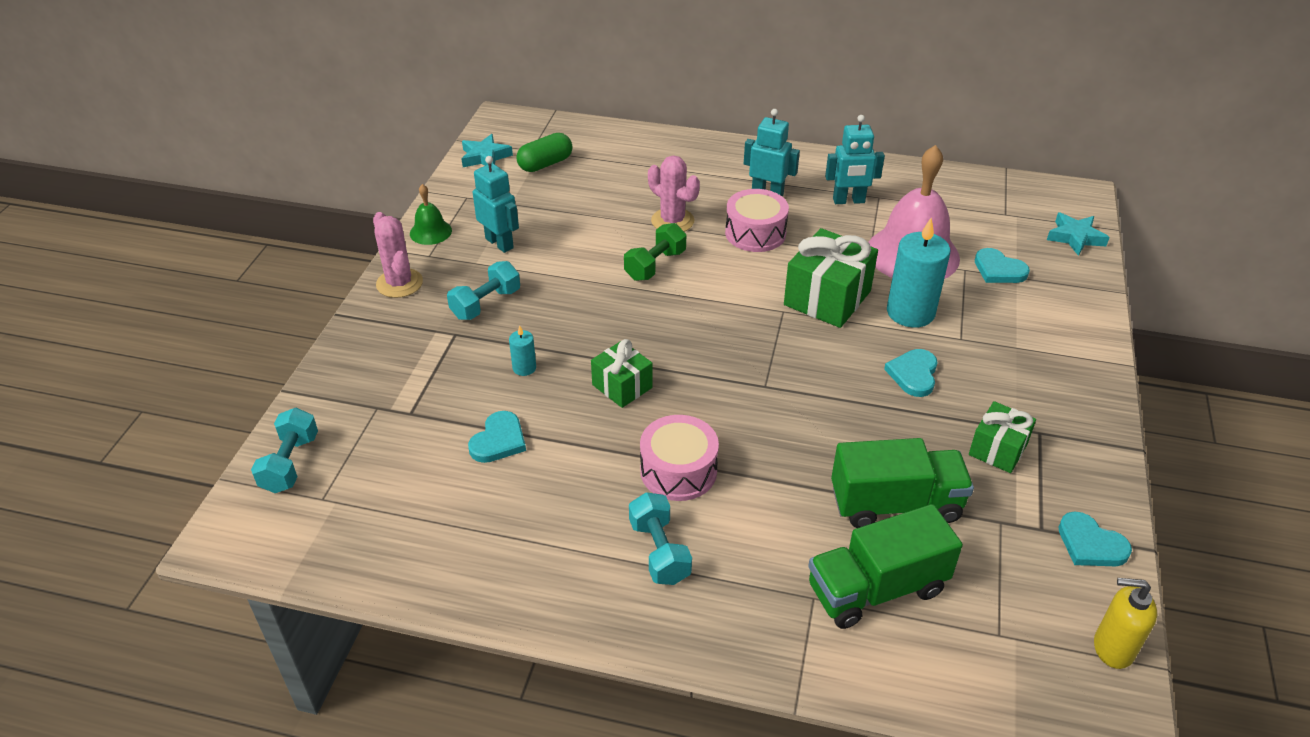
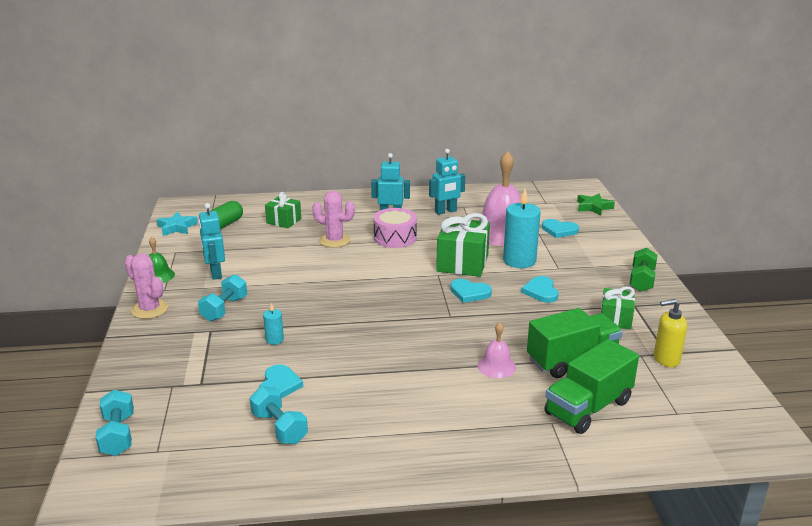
camera: 20 degrees left, 15 degrees down
turquoise robot [473,156,519,253] -> turquoise robot turned 135 degrees counterclockwise [198,203,225,280]
green gift [591,339,653,408] -> green gift moved to [265,192,301,228]
green dumbbell [624,223,686,281] -> green dumbbell moved to [629,248,657,292]
turquoise dumbbell [629,492,692,585] -> turquoise dumbbell moved to [250,386,308,444]
pink drum [640,415,719,501] -> none
turquoise star [1047,212,1110,256] -> green star [577,193,615,216]
turquoise heart [1058,511,1132,566] -> turquoise heart moved to [450,279,492,303]
yellow soap dispenser [1094,578,1157,669] -> yellow soap dispenser moved to [654,299,687,367]
none -> pink bell [477,322,516,378]

